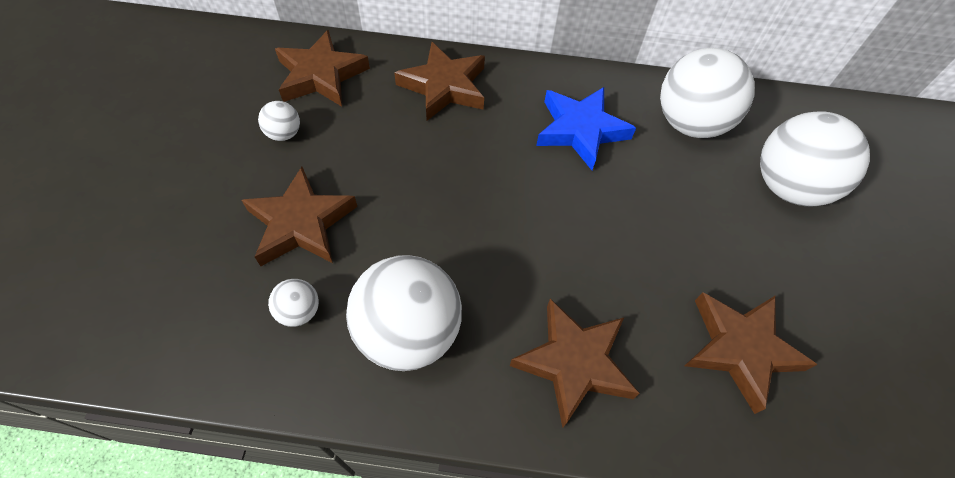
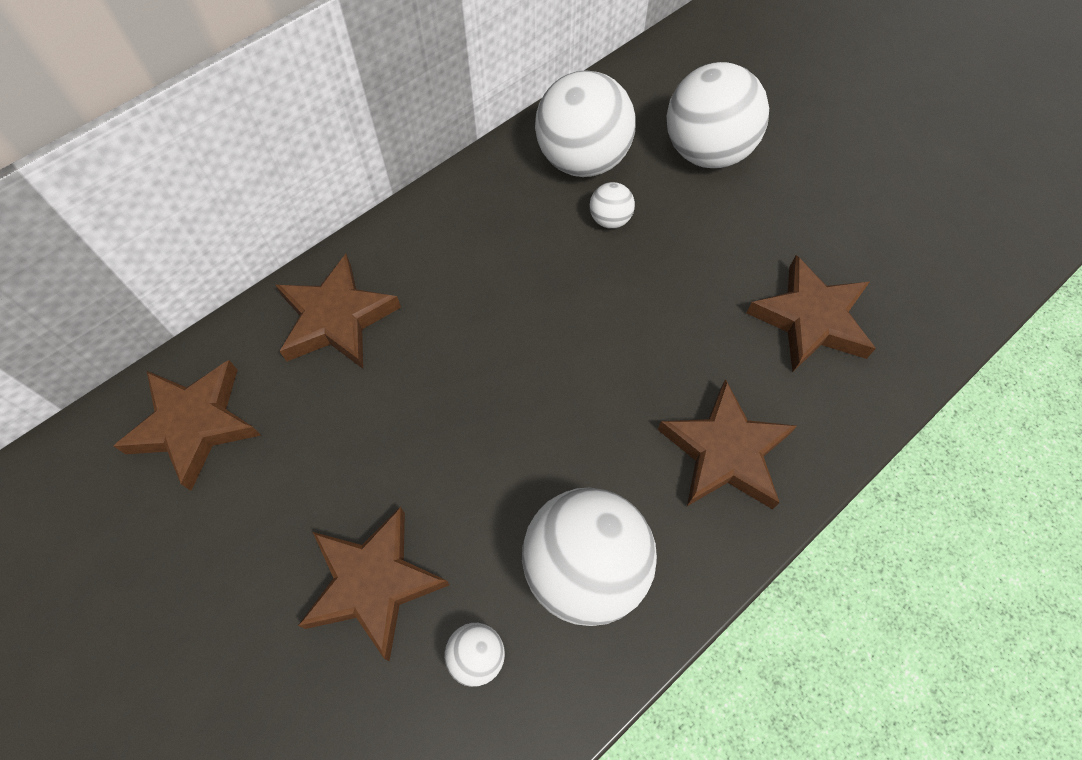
camera: 45 degrees left, 5 degrees up
white ball [258,101,300,141] -> white ball moved to [589,182,635,229]
blue star [536,87,636,170] -> none

